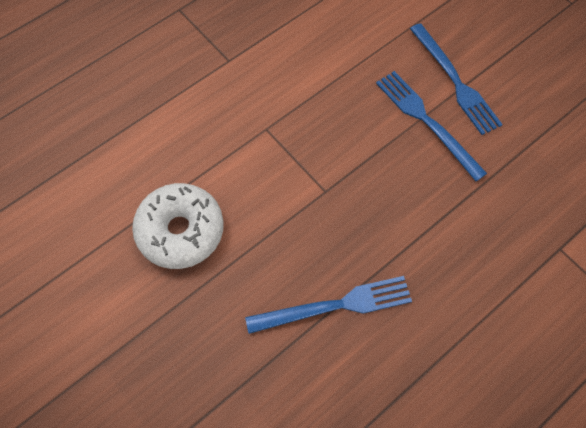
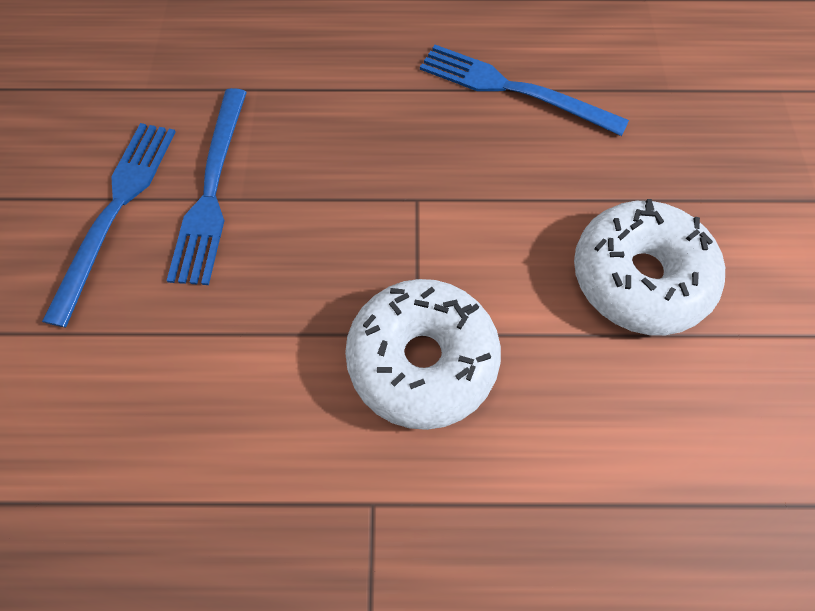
camera: 140 degrees left, 0 degrees up
none -> white donut [345,279,501,430]

